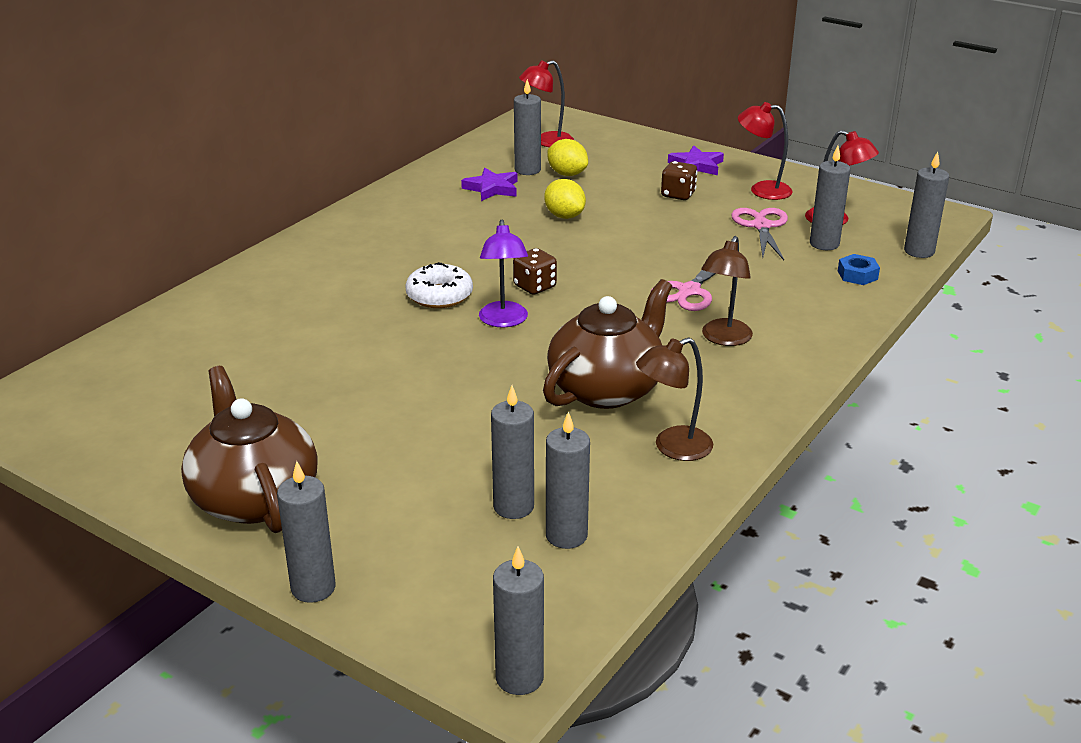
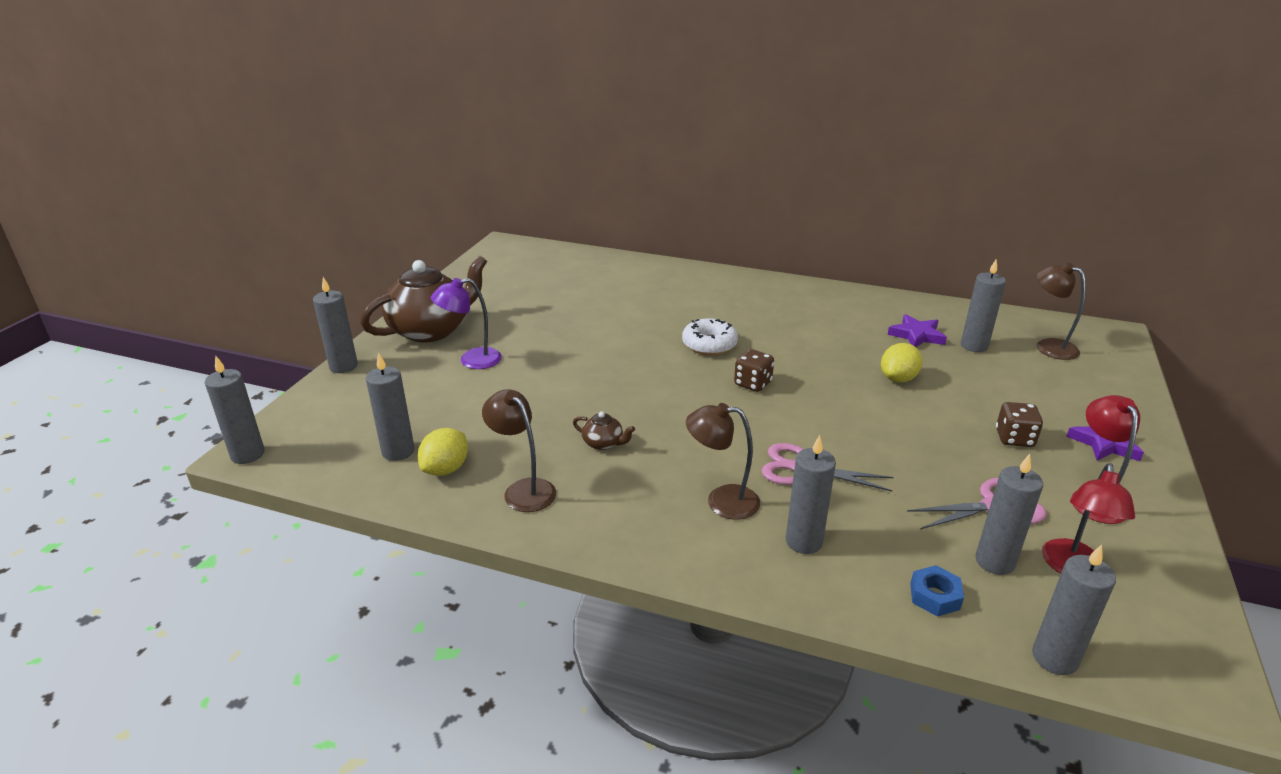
camera: 75 degrees right, 0 degrees up
purple lamp [479,220,528,327] -> purple lamp moved to [431,278,502,369]
grey candle [491,385,534,519] -> grey candle moved to [786,435,836,554]
red lamp [519,60,574,147] -> brown lamp [1037,263,1086,360]
brown teapot [543,279,672,409] -> brown teapot [573,412,635,450], size x0.40
yellow lemon [547,139,588,176] -> yellow lemon moved to [418,428,468,476]

